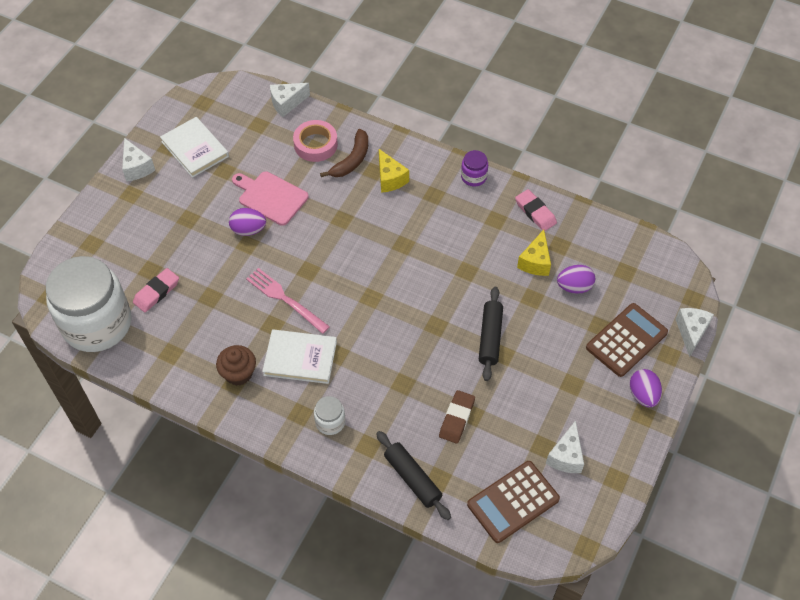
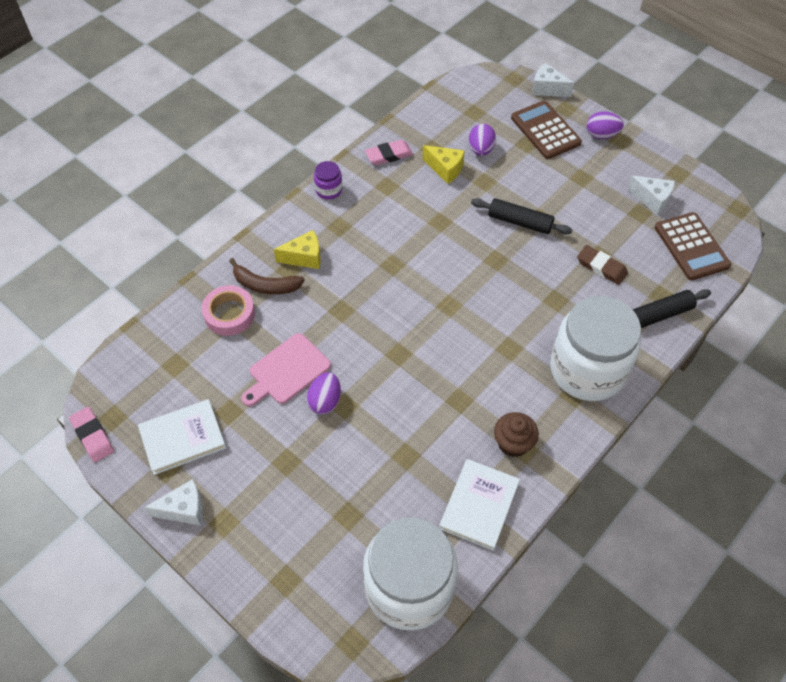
camera: 75 degrees left, 0 degrees up
pink eraser [133,268,179,312] -> pink eraser moved to [69,407,114,462]
pink fork [246,268,330,334] -> none
white book [262,329,337,384] -> white book moved to [439,459,520,551]
white cheese [270,83,310,117] -> none
white jar [314,396,345,435] -> white jar [550,296,641,401], size x2.48
brown banana [320,129,368,177] -> brown banana turned 150 degrees clockwise [229,258,305,294]

